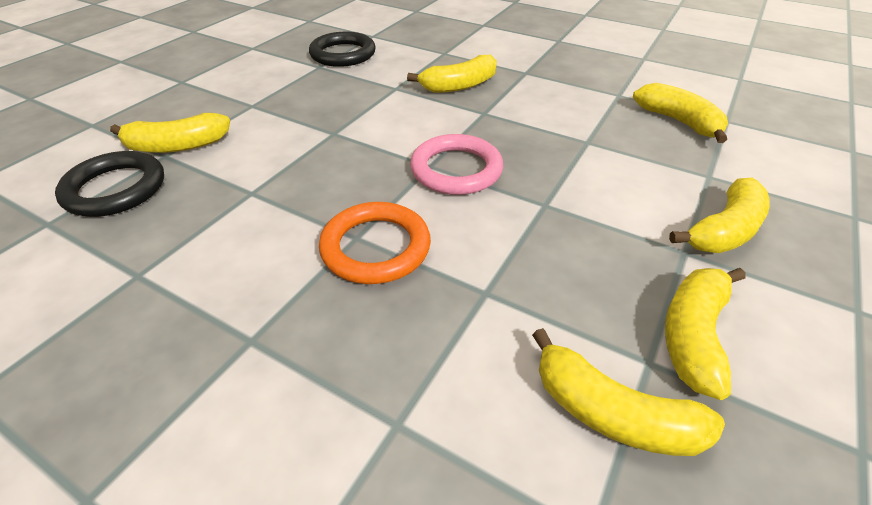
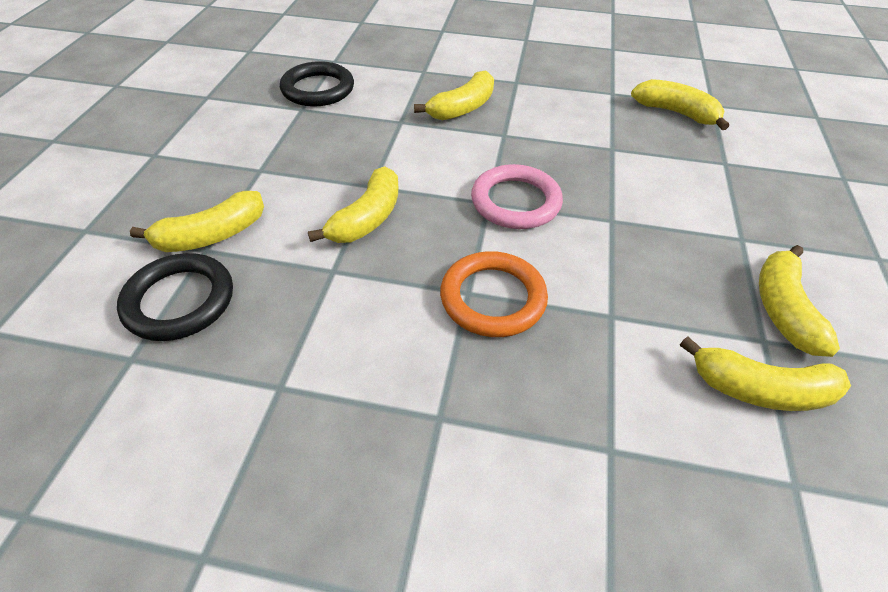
camera: 20 degrees left, 5 degrees up
yellow banana [669,178,770,253] -> yellow banana moved to [308,166,398,243]

